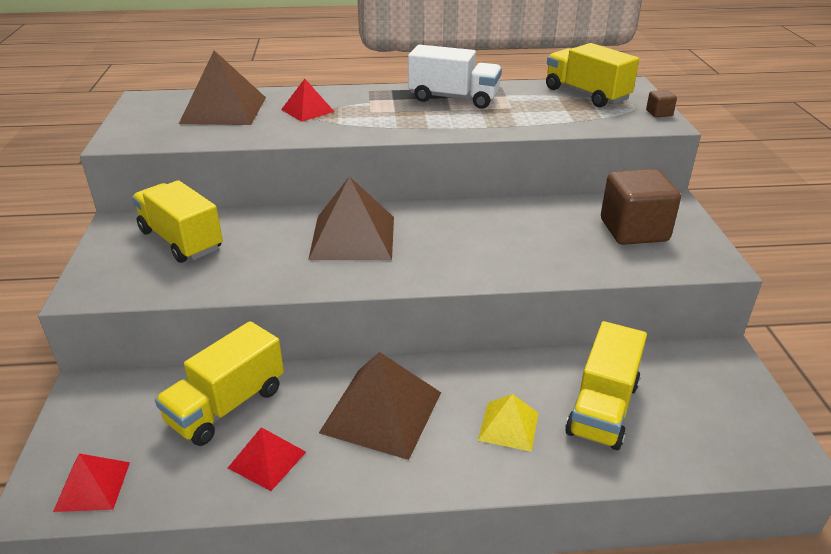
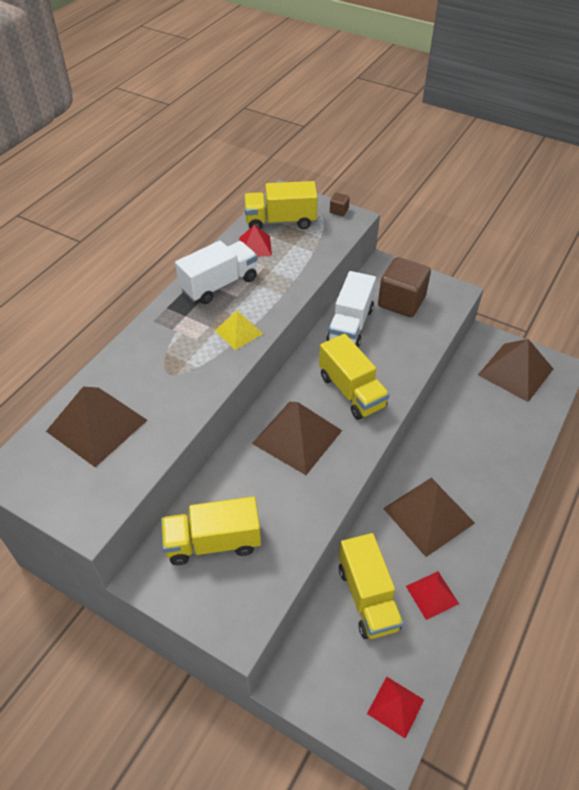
camera: 55 degrees left, 15 degrees up
red pyramid [281,79,335,122] -> red pyramid moved to [239,225,272,257]
yellow pyramid [478,394,538,452] -> yellow pyramid moved to [215,311,263,350]
yellow truck [565,321,647,450] -> yellow truck moved to [319,334,390,420]
none -> white truck [327,271,376,348]
none -> brown pyramid [478,339,553,402]

